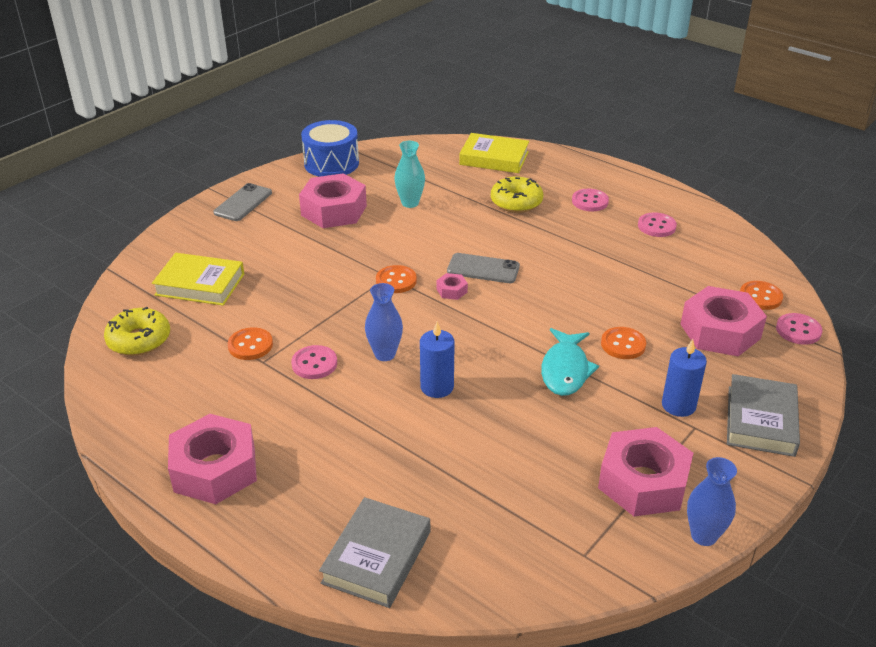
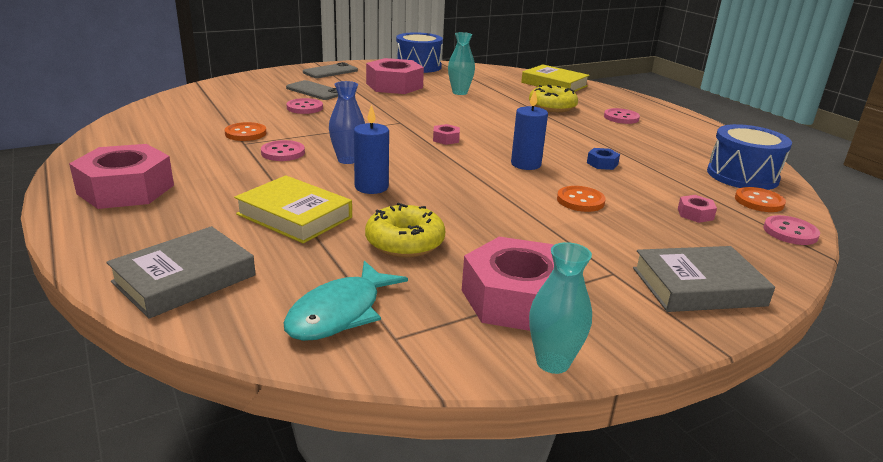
camera: 20 degrees right, 10 degrees down
yellow donut [104,307,170,356] -> yellow donut moved to [365,203,445,258]
yellow book [152,253,244,306] -> yellow book moved to [234,175,352,243]
orange button [376,265,417,293] -> none
grey phone [447,253,520,283] -> grey phone moved to [286,80,338,100]
turquoise fish [541,328,599,396] -> turquoise fish moved to [283,261,408,341]
pink button [638,212,677,237] -> pink button moved to [286,98,323,114]
blue candle [662,339,707,417] -> blue candle moved to [511,90,548,170]
pink nut [680,286,767,356] -> pink nut [678,195,717,223], size x0.42
blue vase [687,457,737,546] -> turquoise vase [529,242,592,374]
grey book [727,374,800,457] -> grey book turned 45 degrees clockwise [633,246,775,312]
none -> blue nut [587,148,620,170]
none -> blue drum [707,124,792,190]

